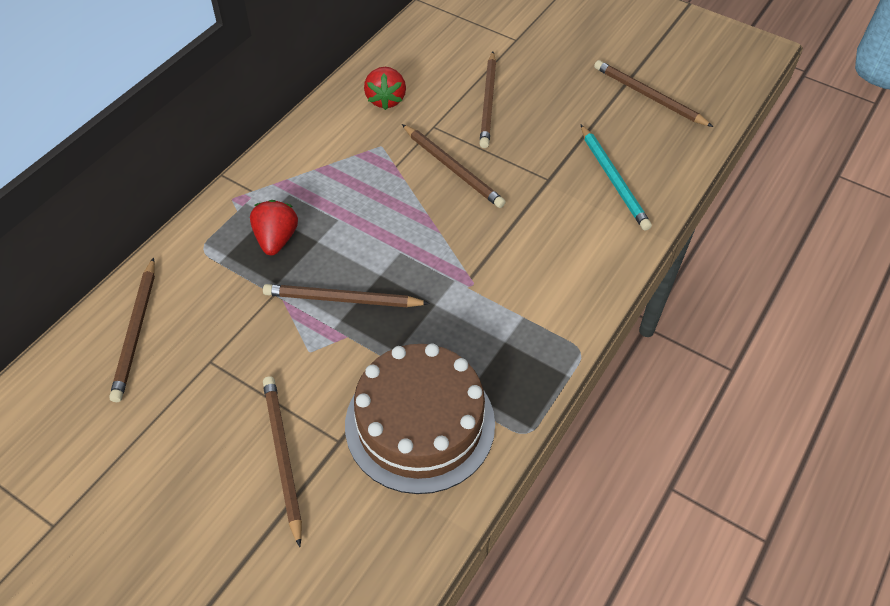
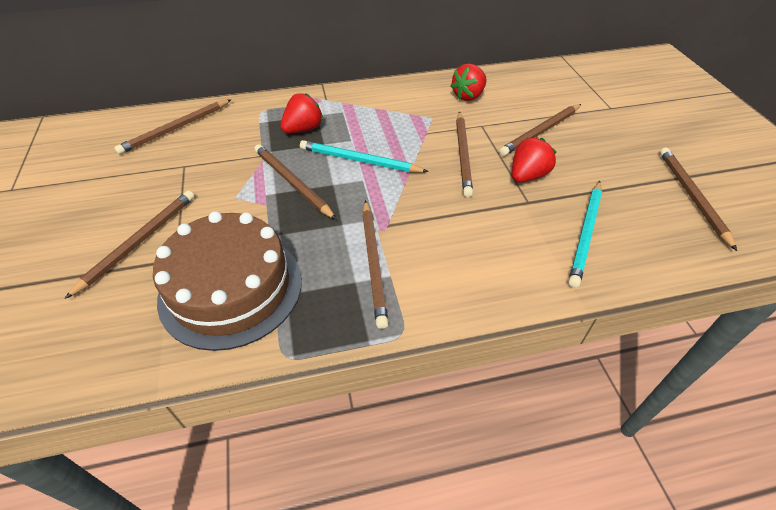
camera: 45 degrees right, 5 degrees down
none -> turquoise pencil [300,140,429,172]
none -> brown pencil [362,200,388,329]
none -> red strawberry [512,138,557,183]

